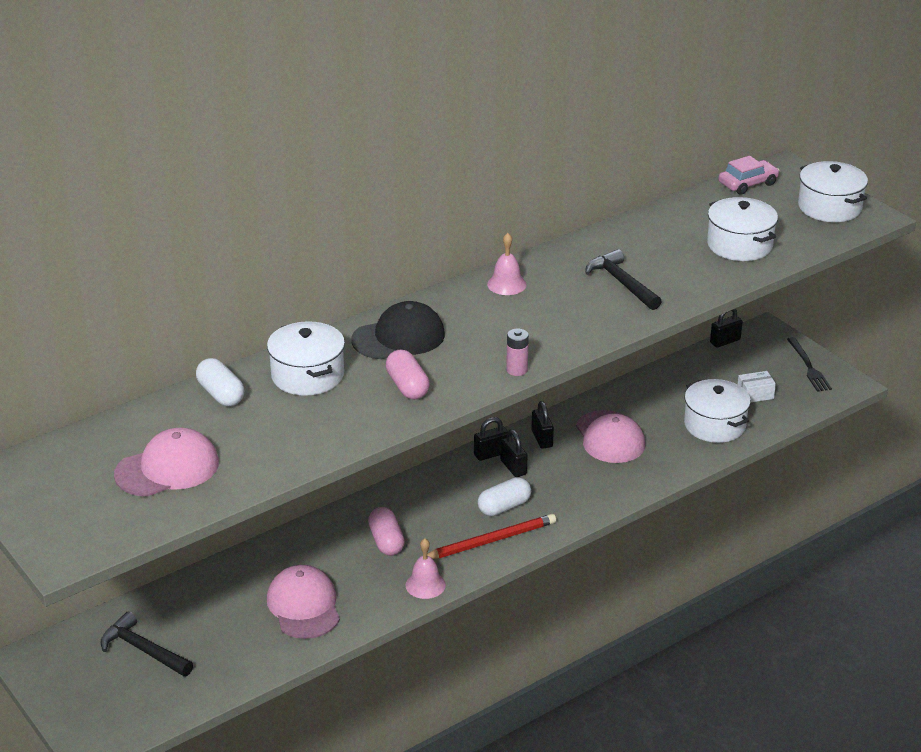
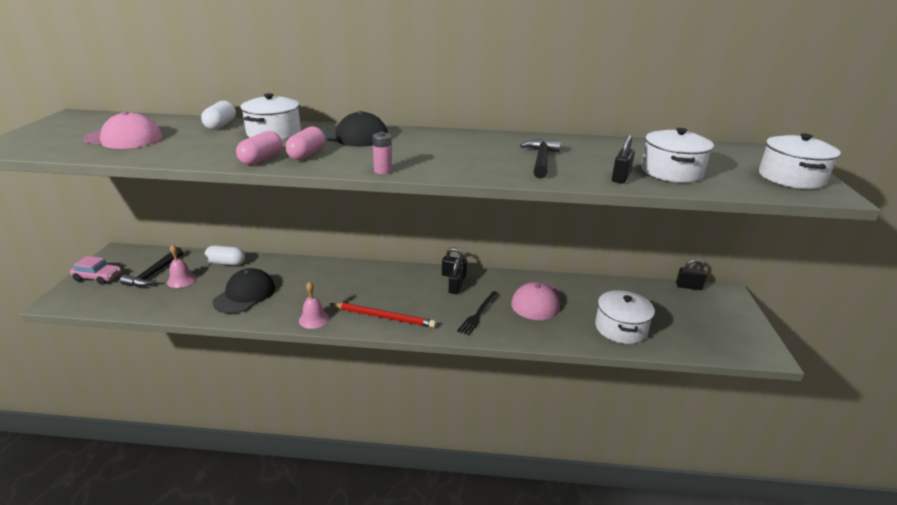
camera: 40 degrees right, 5 degrees down
black hammer [100,611,193,676] -> black hammer turned 150 degrees counterclockwise [120,247,183,287]
pink cap [267,565,340,639] -> black cap [212,268,275,314]
pink capsule [368,507,405,556] -> pink capsule moved to [236,131,282,165]
white capsule [478,477,531,516] -> white capsule moved to [204,245,245,265]
pink bell [487,233,527,295] -> pink bell moved to [167,245,196,288]
black padlock [532,401,554,449] -> black padlock moved to [612,135,635,184]
pink car [718,156,779,195] -> pink car moved to [70,256,122,285]
white box [738,371,776,402] -> none
black fork [787,337,832,392] -> black fork moved to [457,291,499,335]

